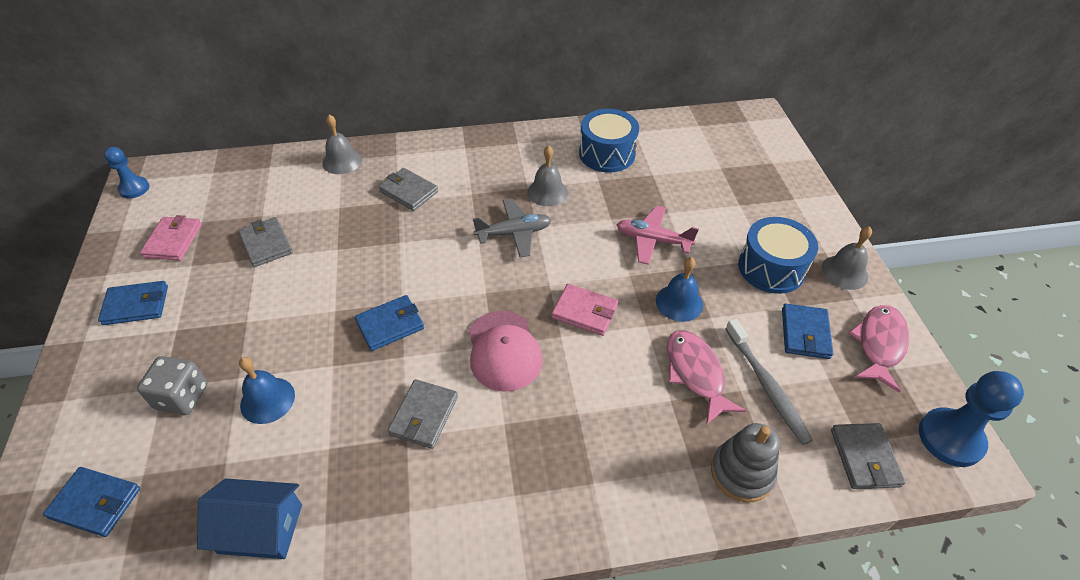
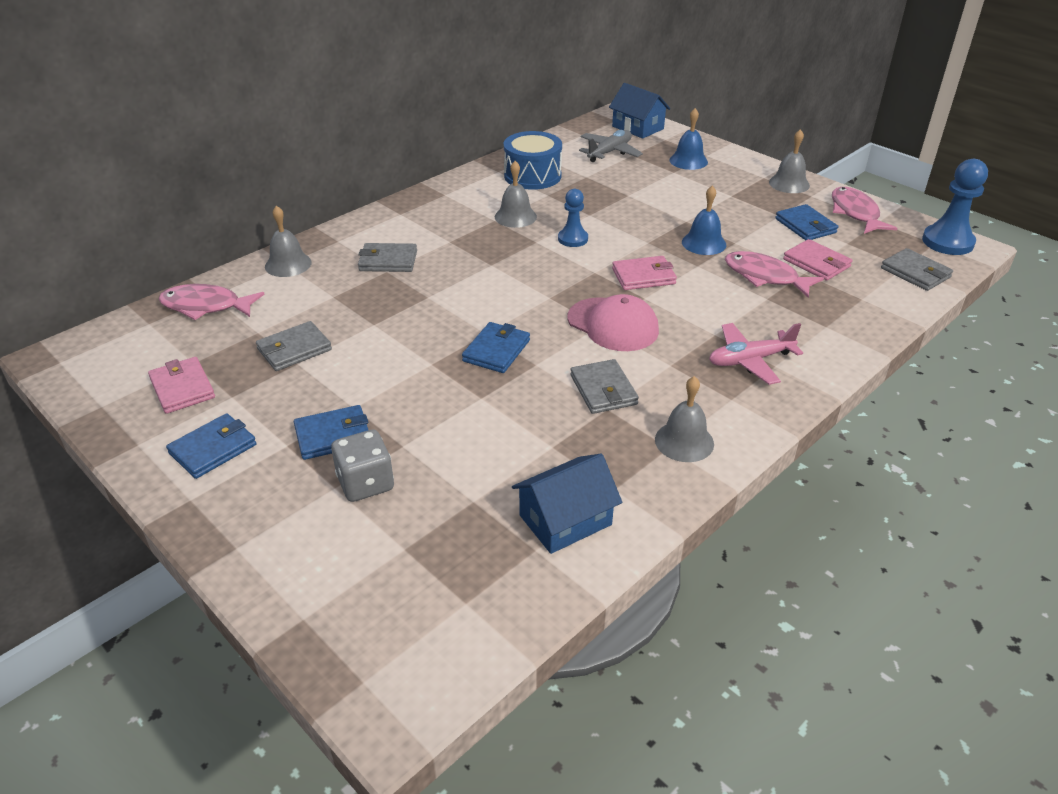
camera: 35 degrees left, 10 degrees down
blue wallet [43,467,140,537] -> blue wallet moved to [294,405,368,460]
blue pawn [104,147,149,199] -> blue pawn moved to [558,189,588,247]
grey wallet [238,217,293,267] -> grey wallet turned 60 degrees counterclockwise [256,321,332,371]
blue bell [239,357,295,424] -> blue bell moved to [669,108,708,170]
grey plane [473,199,552,258] -> grey plane moved to [579,130,643,162]
pink plane [617,206,699,265] -> pink plane moved to [709,323,803,385]
grey stacking toy [711,423,779,502] -> none
grey toothbrush [725,319,813,445] -> pink wallet [783,239,852,281]
blue drum [738,217,818,294] -> none
none -> pink fish [158,284,265,320]
none -> blue house [609,83,671,139]
none -> grey bell [655,376,714,462]

